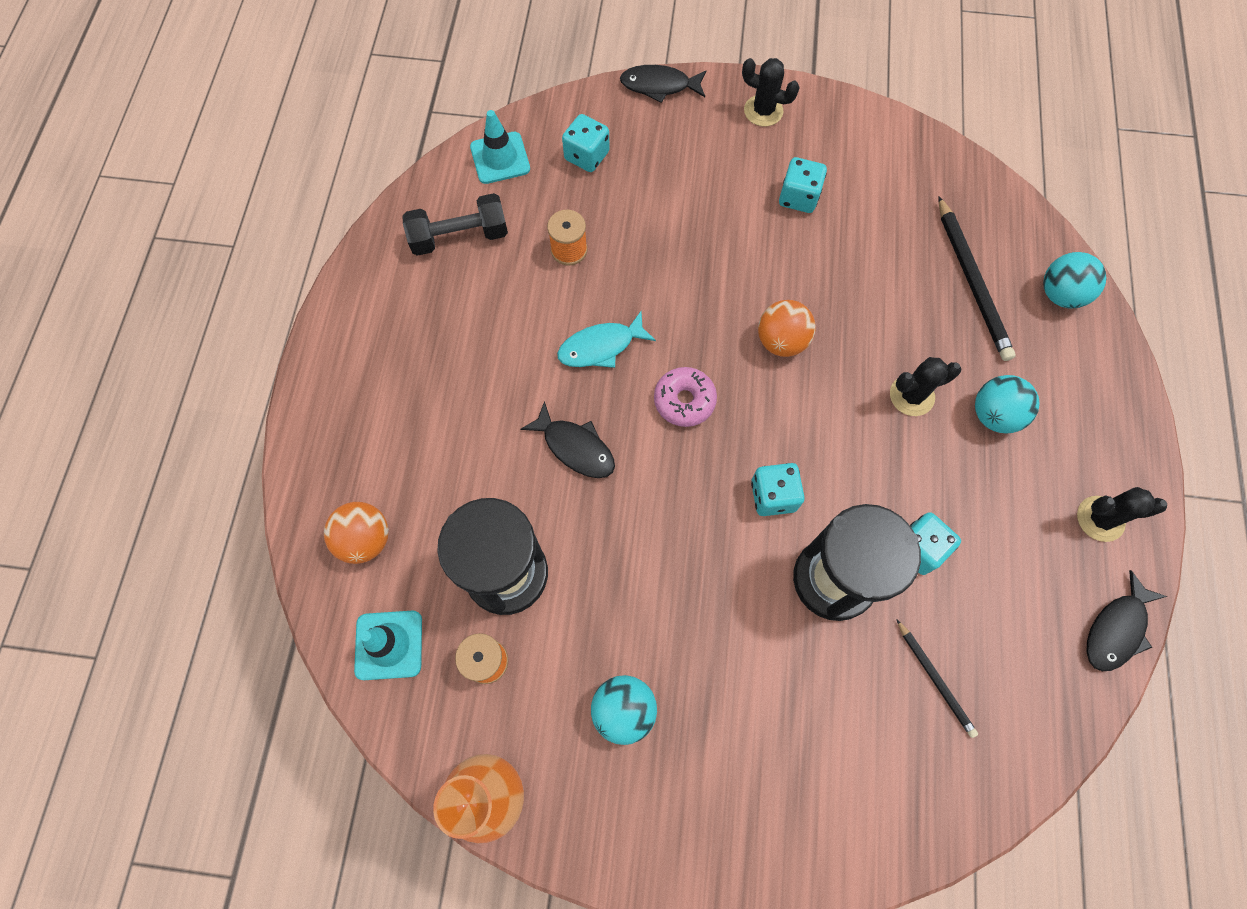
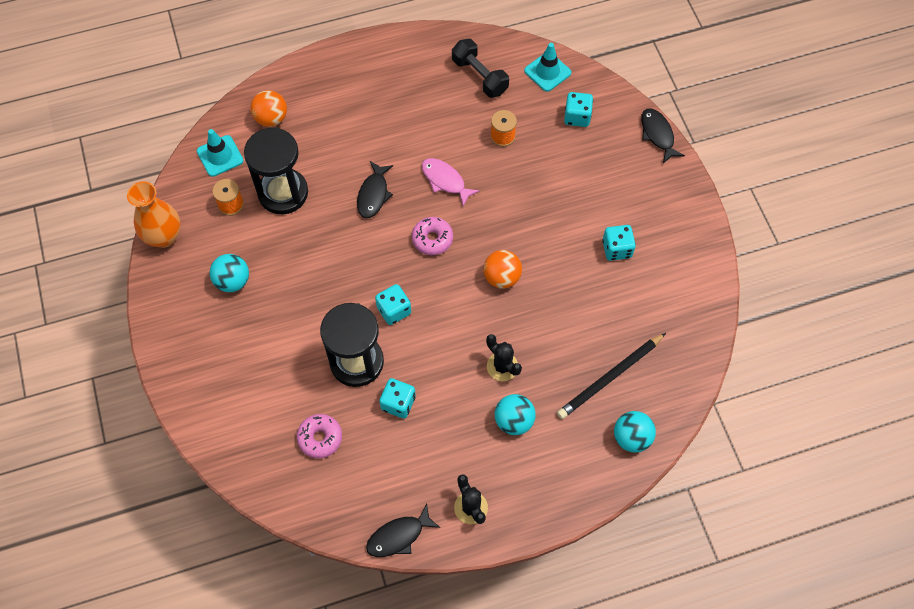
camera: 65 degrees right, 5 degrees down
turquoise fish [557,311,656,368] -> pink fish [422,158,480,207]
black cactus [742,58,800,126] -> none
black pencil [896,619,978,738] -> pink donut [297,414,342,458]
black fish [1086,570,1167,671] -> black fish turned 45 degrees counterclockwise [366,504,440,557]

